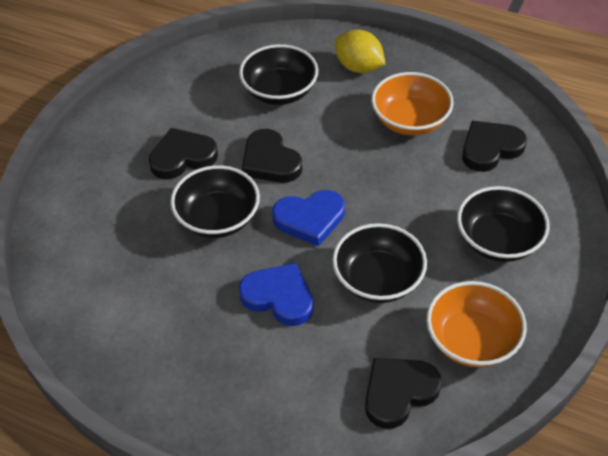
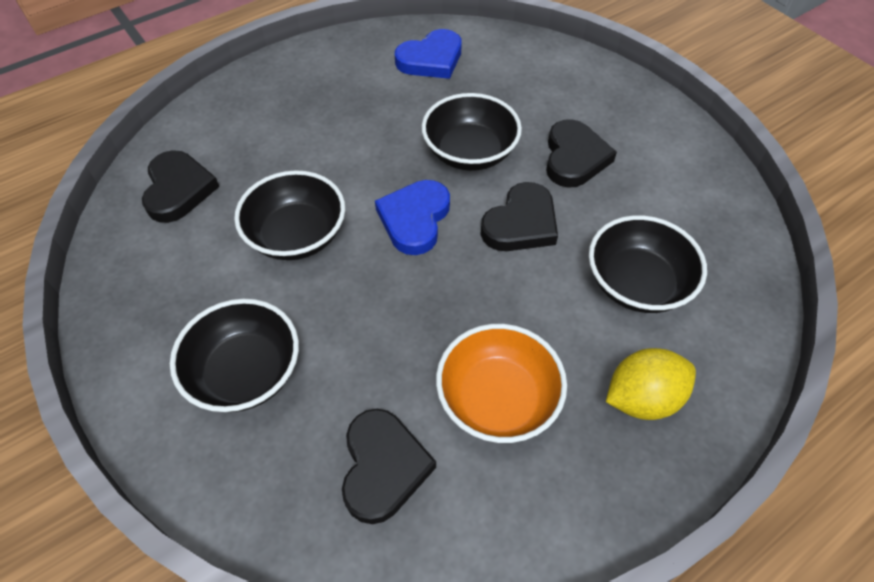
camera: 120 degrees right, 5 degrees up
blue heart [239,263,313,326] -> blue heart moved to [395,29,462,79]
black heart [242,129,302,183] -> black heart turned 135 degrees clockwise [481,182,558,251]
orange bowl [427,281,527,368] -> none

